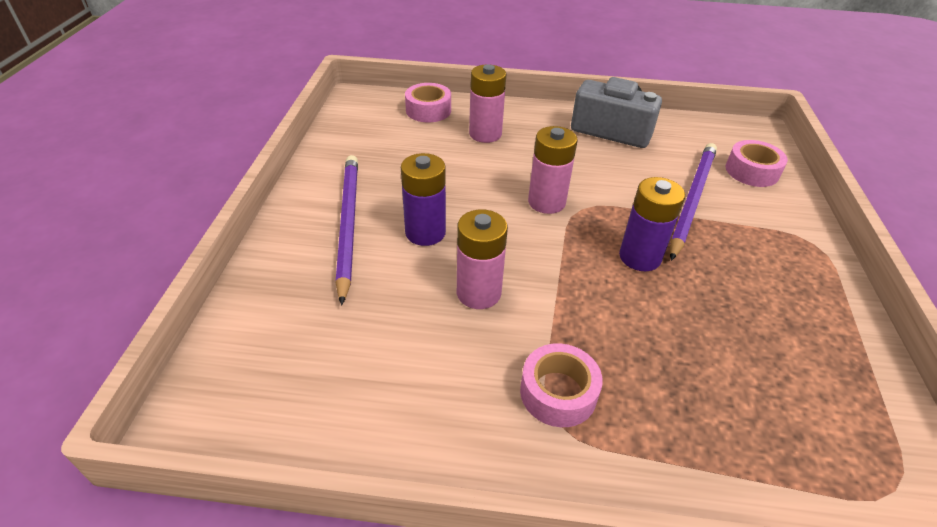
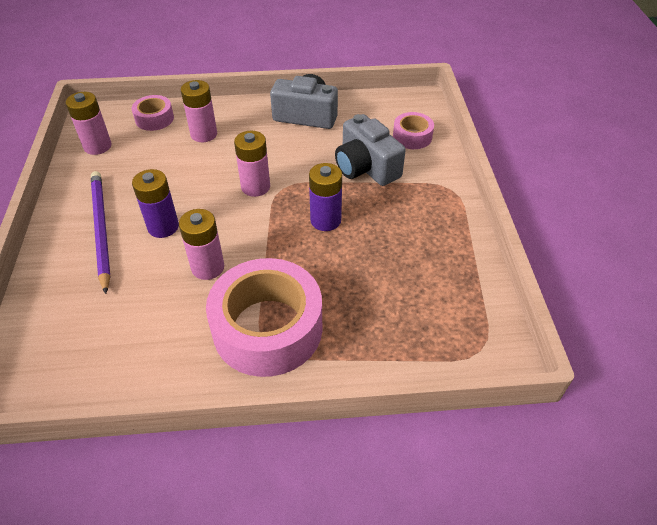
camera: 10 degrees left, 5 degrees up
pink tape [520,343,603,427] -> pink tape [206,258,322,377], size x2.08
purple pencil [670,143,717,261] -> grey camera [335,114,406,186]
none -> pink battery [66,92,112,155]

